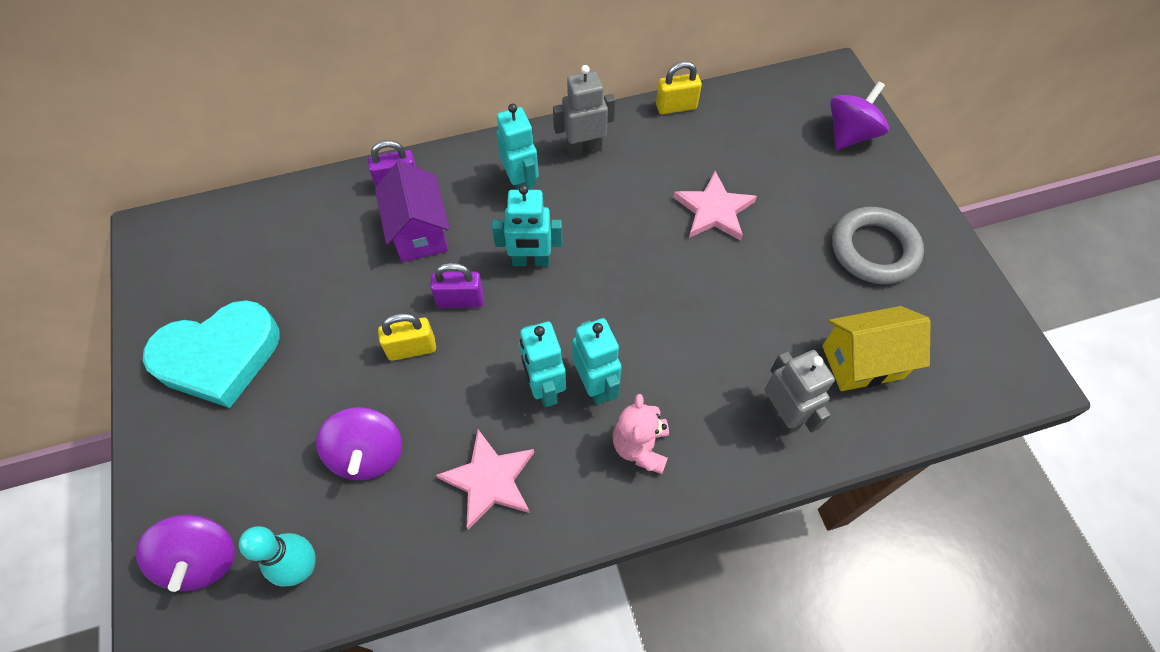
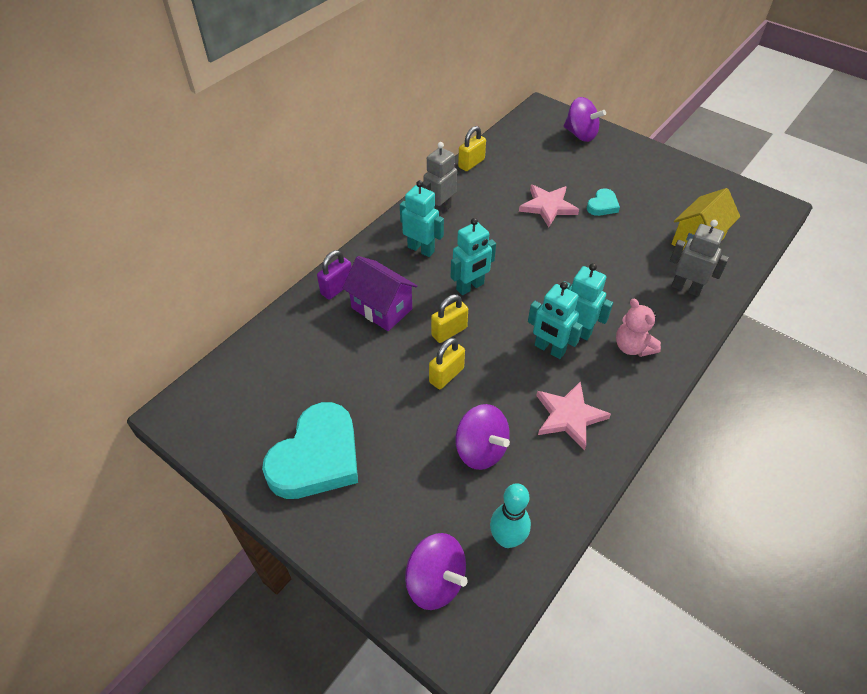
camera: 35 degrees left, 10 degrees down
purple padlock [430,263,484,308] -> yellow padlock [431,295,468,343]
purple spinning top [830,81,889,150] -> purple spinning top turned 120 degrees clockwise [564,97,606,142]
grey ring [832,207,924,284] -> none
none -> turquoise heart [587,188,620,216]

